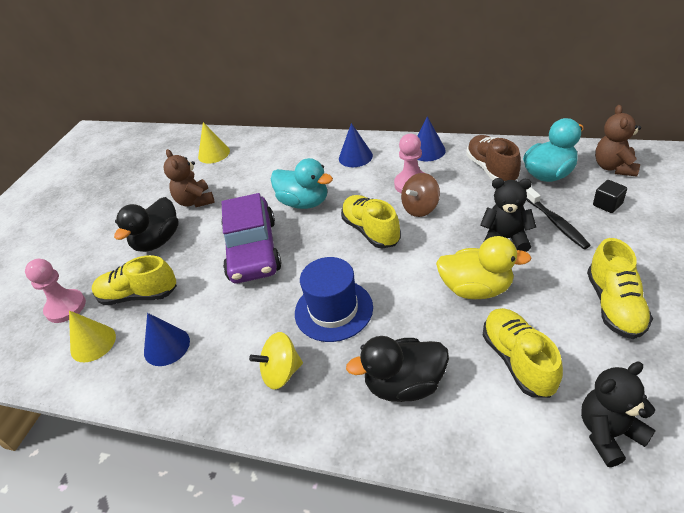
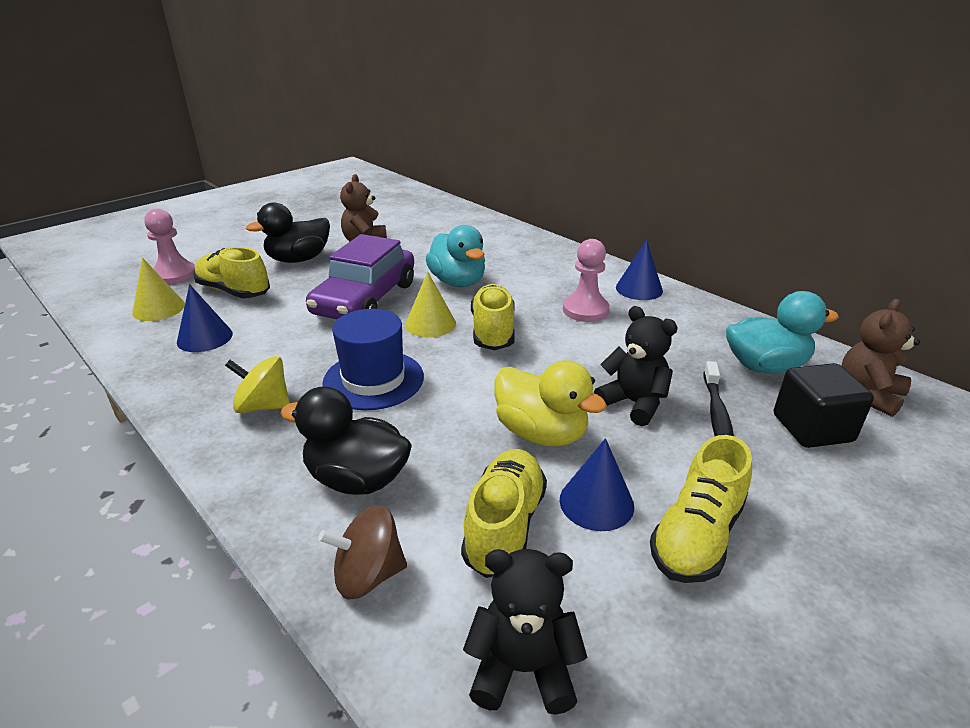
camera: 25 degrees right, 10 degrees down
yellow cone [198,122,230,164] -> yellow cone moved to [405,272,456,337]
blue cone [339,123,373,167] -> blue cone moved to [560,438,634,531]
brown spinning top [401,173,440,217] -> brown spinning top moved to [318,505,407,600]
brown shoe [466,135,521,181] -> none
black cube [593,180,627,213] -> black cube [774,363,874,448], size x1.76

